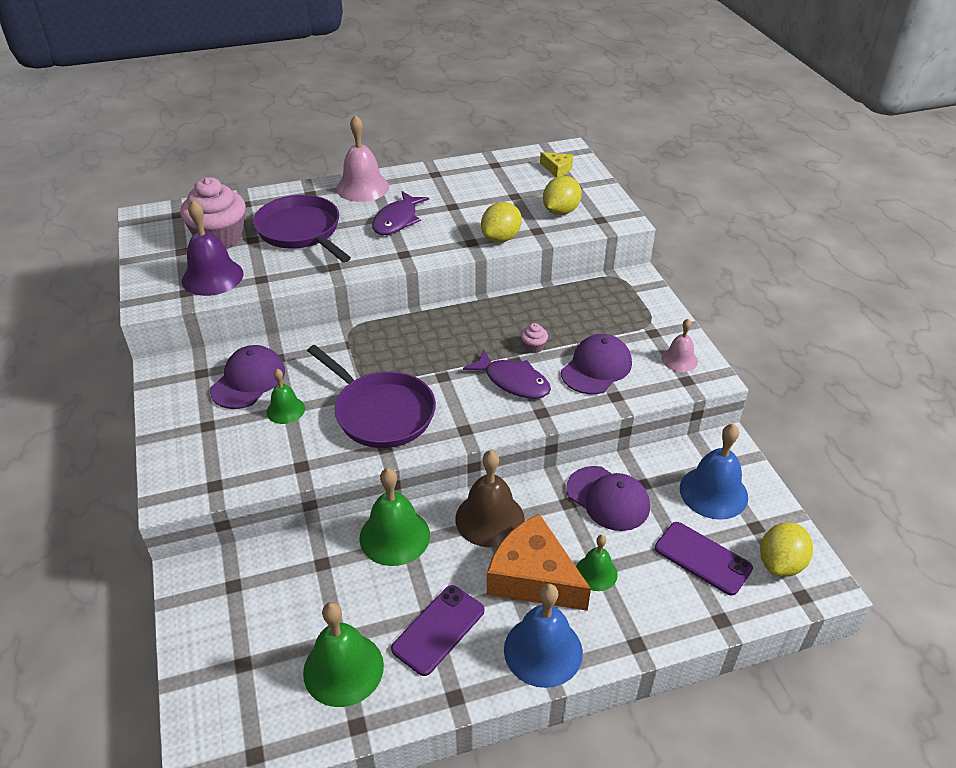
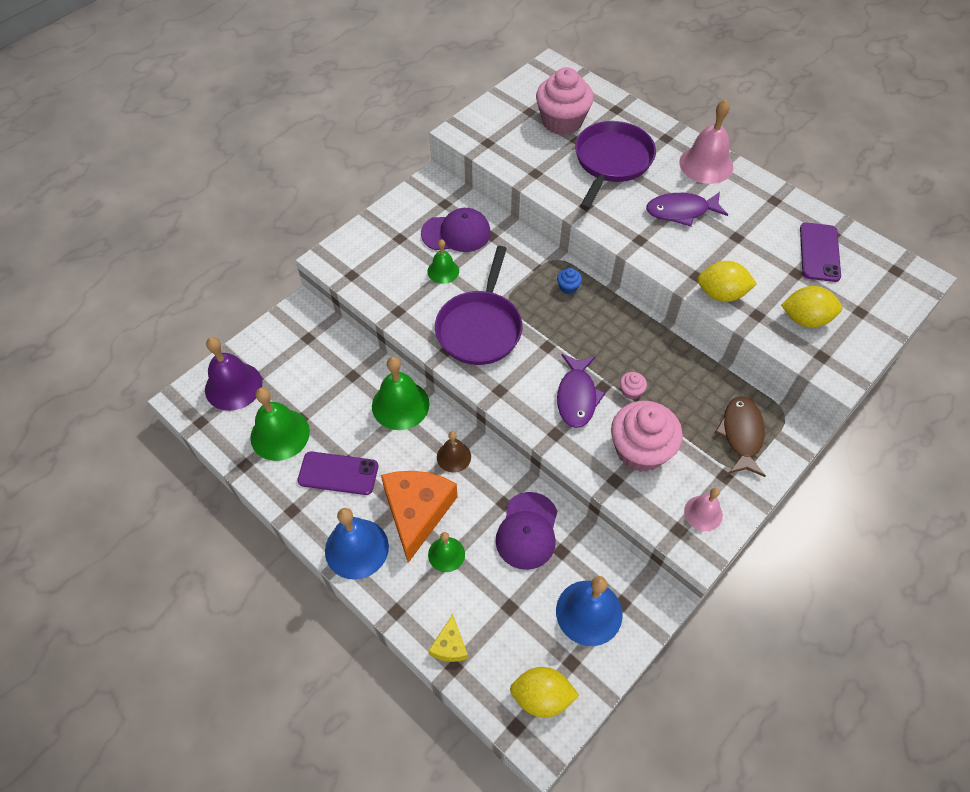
camera: 60 degrees right, 15 degrees up
purple bell [182,200,244,296] -> purple bell moved to [205,337,262,411]
brown bell [455,450,525,547] -> brown bell [437,431,471,473], size x0.58
yellow cheese [540,152,573,177] -> yellow cheese moved to [429,614,468,662]
purple cap [561,334,632,394] -> pink cupcake [611,401,683,472]
purple phone [655,522,753,596] -> purple phone moved to [800,222,841,282]
none -> blue cupcake [557,268,582,294]
none -> brown fish [715,396,766,477]

